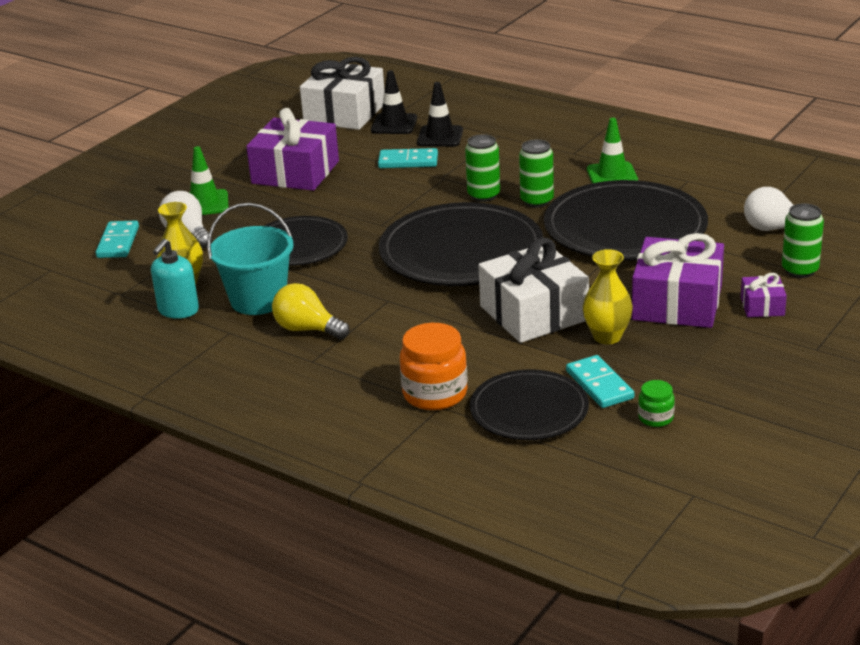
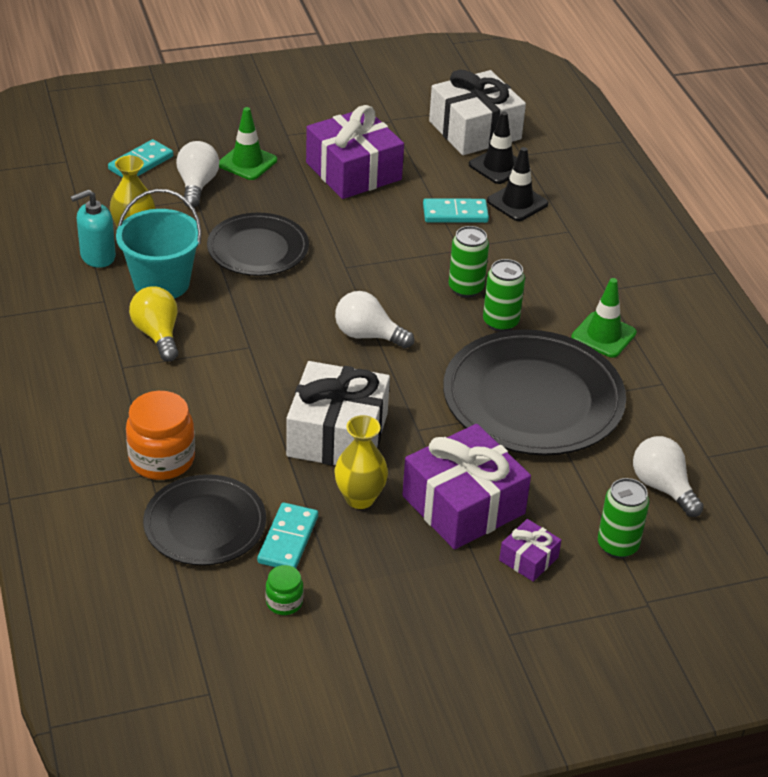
camera: 35 degrees right, 10 degrees up
turquoise domino [378,148,438,168] -> turquoise domino turned 45 degrees counterclockwise [423,198,489,223]
black plate [379,202,544,286] -> white light bulb [335,291,414,349]

